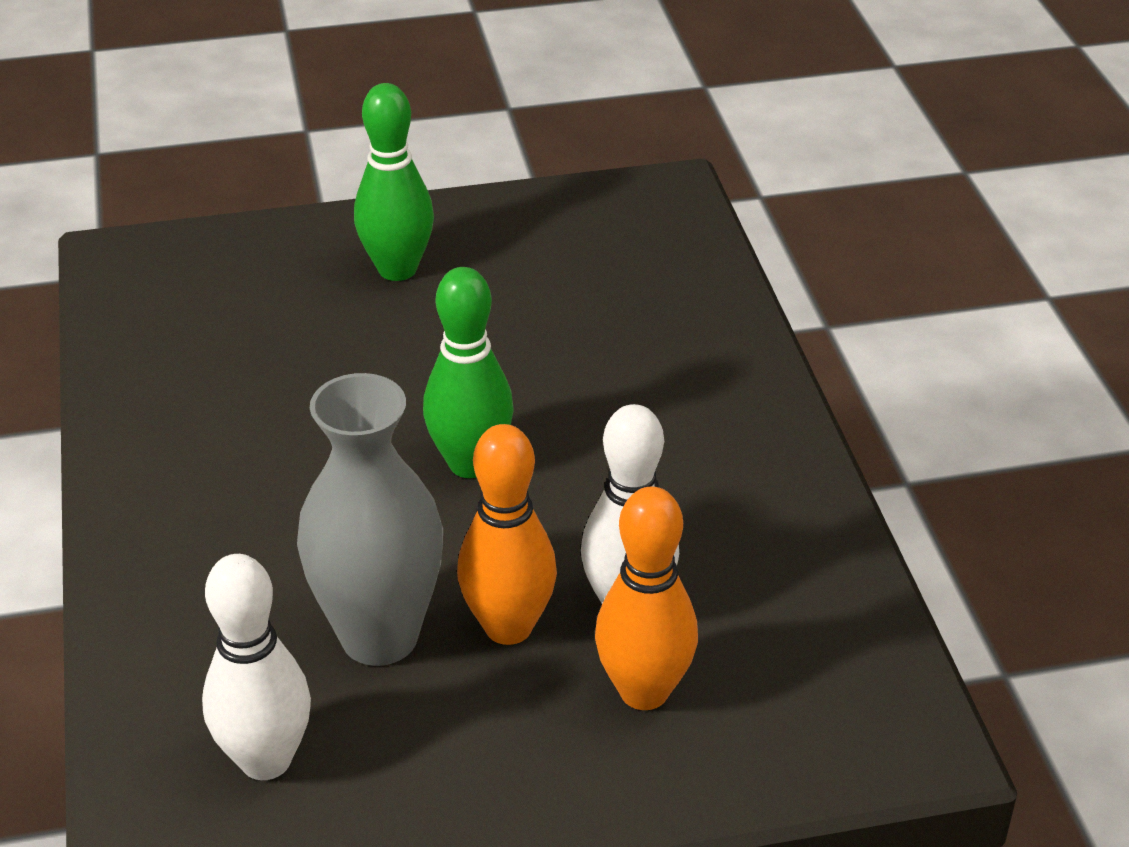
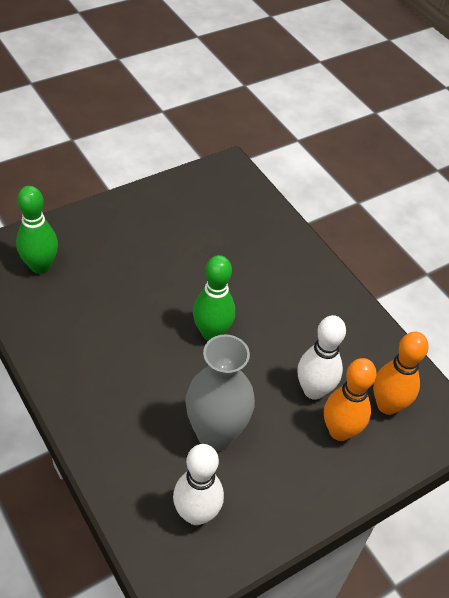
camera: 25 degrees left, 10 degrees up
green bowling pin [354,83,434,281] -> green bowling pin moved to [16,186,58,274]
orange bowling pin [457,424,557,645] -> orange bowling pin moved to [373,332,429,415]

